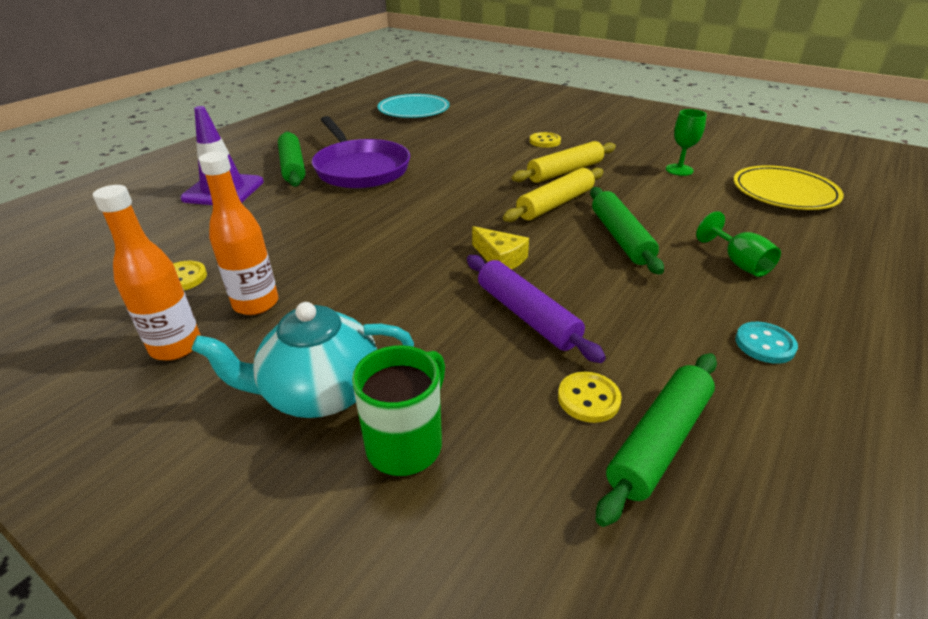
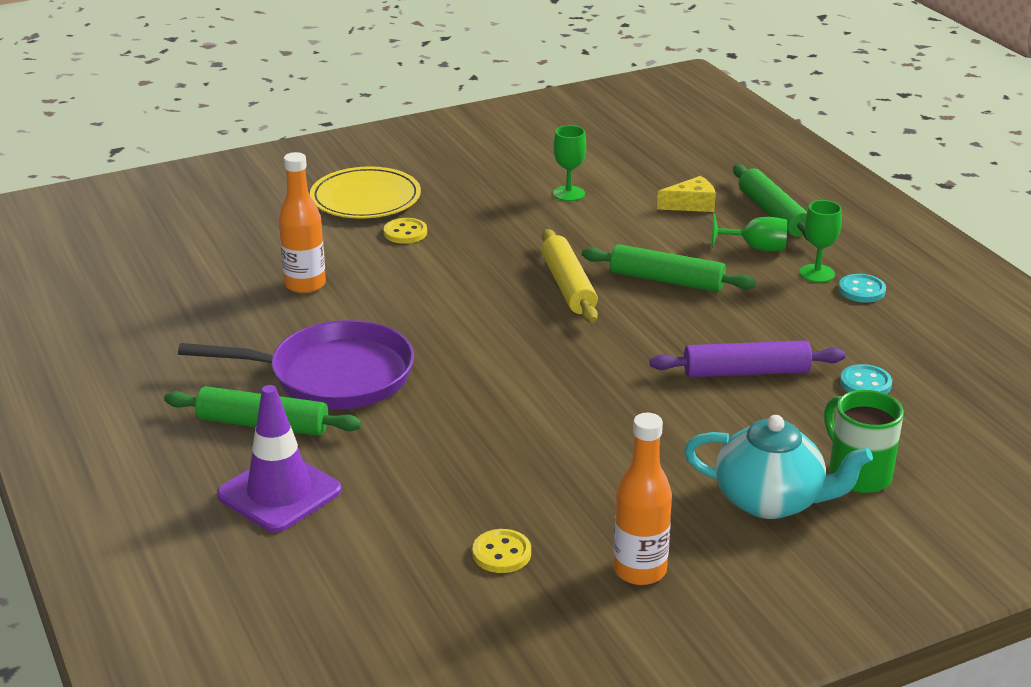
camera: 60 degrees left, 5 degrees down
turquoise teapot [191,302,414,418] -> turquoise teapot turned 90 degrees counterclockwise [684,415,873,519]
orange bottle [199,151,278,315] -> orange bottle moved to [279,152,326,294]
turquoise plate [377,94,450,118] -> none
yellow cheese [472,226,529,270] -> yellow cheese moved to [657,176,716,212]
yellow rolling pin [512,141,616,183] -> none
yellow button [558,372,622,423] -> turquoise button [840,364,892,394]
green rolling pin [596,353,717,527] -> green rolling pin moved to [733,164,808,240]
yellow plate [734,165,844,210] -> yellow plate moved to [310,166,421,219]
none -> green goblet [800,200,842,283]

